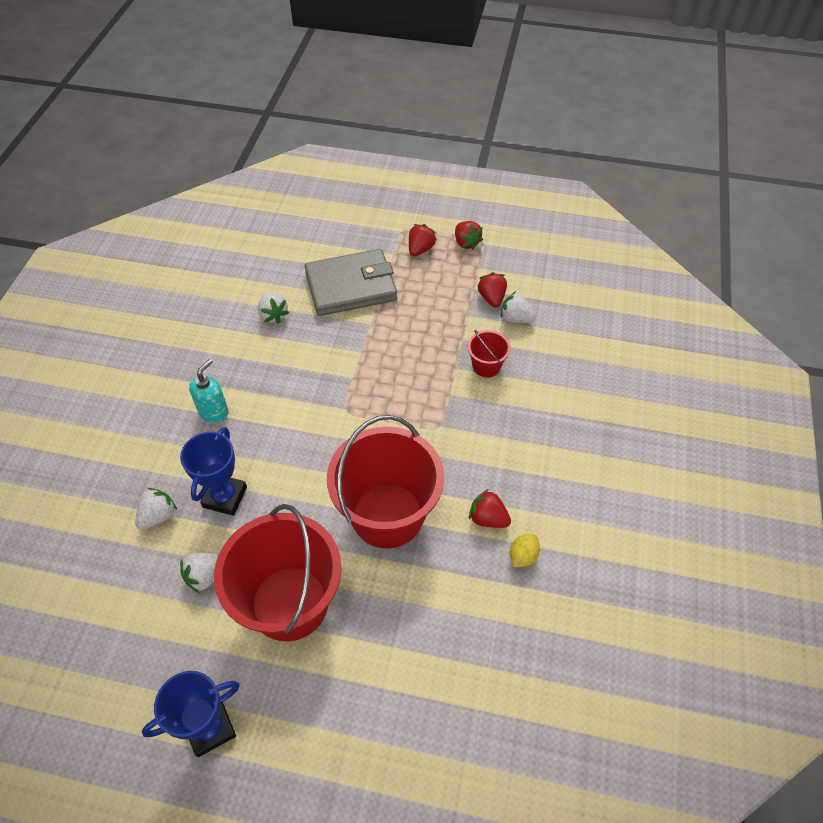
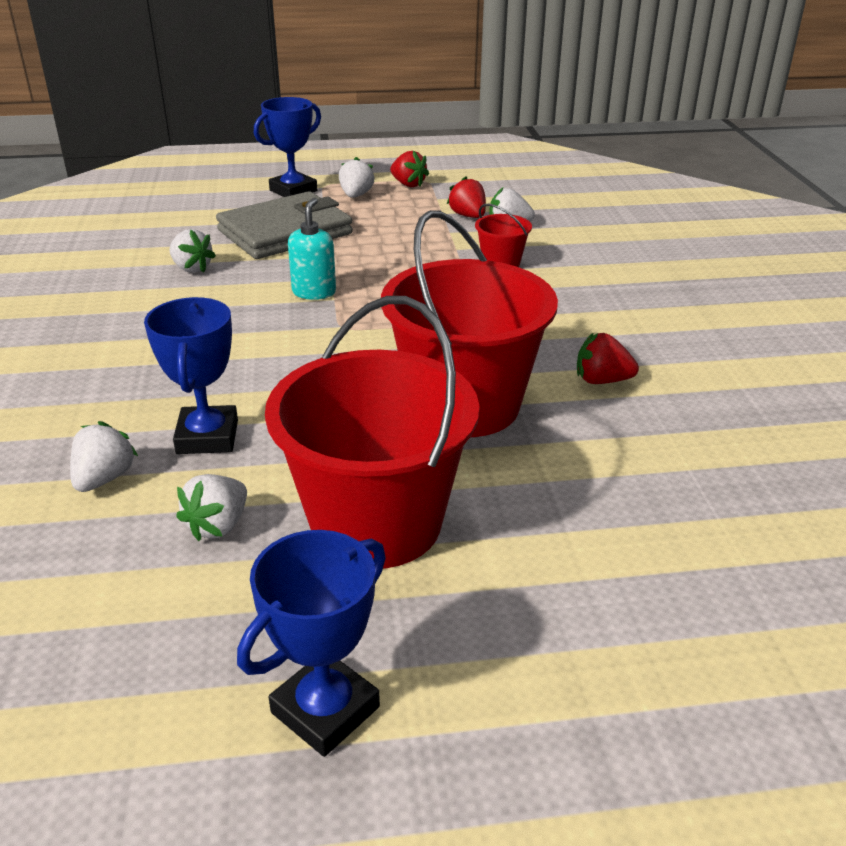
camera: 20 degrees left, 20 degrees down
turquoise soap dispenser [189,359,229,423] -> turquoise soap dispenser moved to [288,198,336,300]
red strawberry [409,224,437,256] -> white strawberry [339,157,374,198]
yellow lemon [510,534,540,567] -> none
none -> blue trophy [254,97,321,197]

